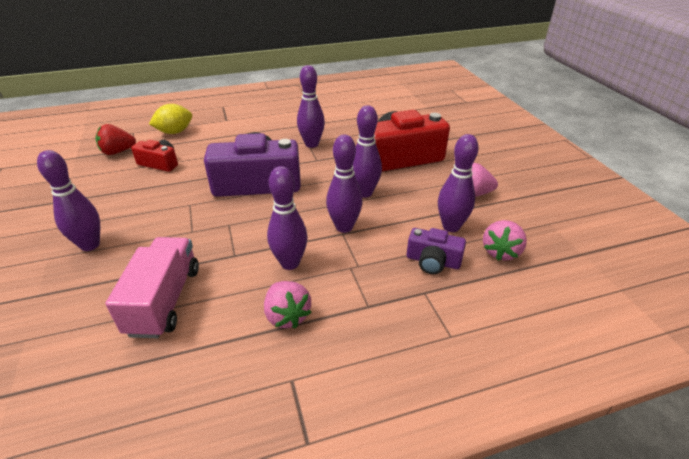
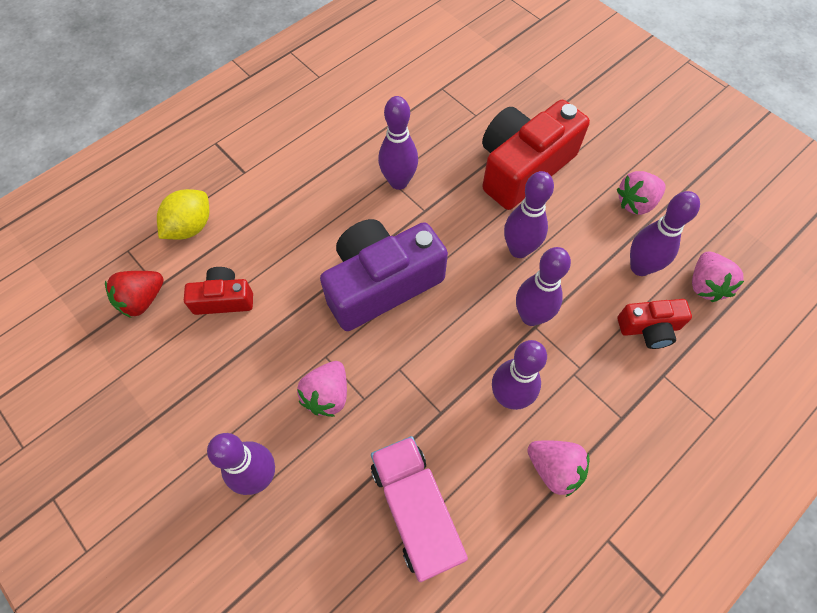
camera: 25 degrees left, 25 degrees up
purple camera [407,228,466,274] -> red camera [618,299,692,349]
none -> pink strawberry [297,361,347,417]

